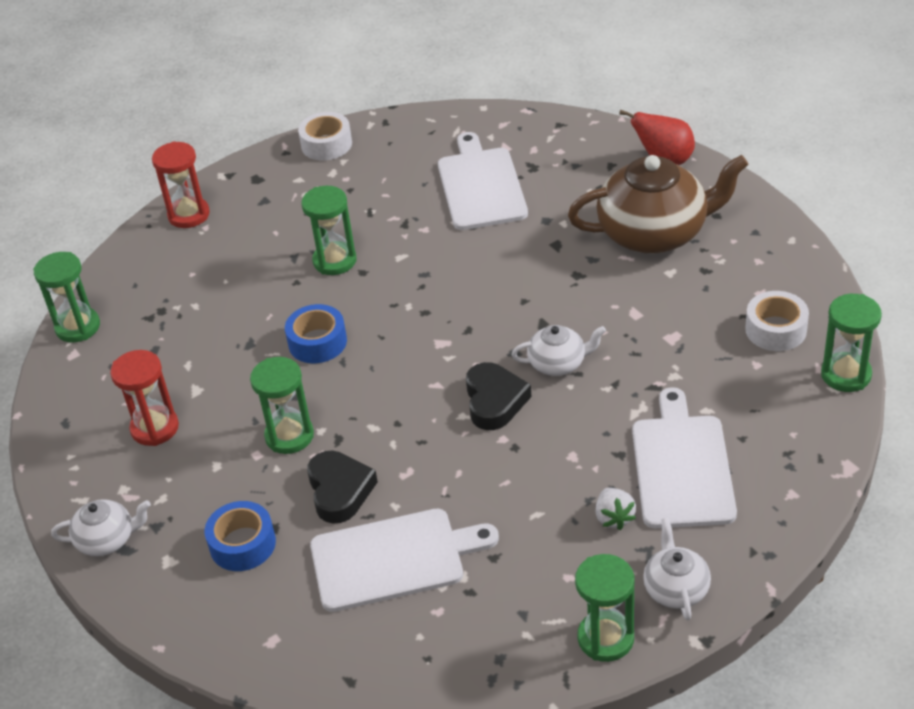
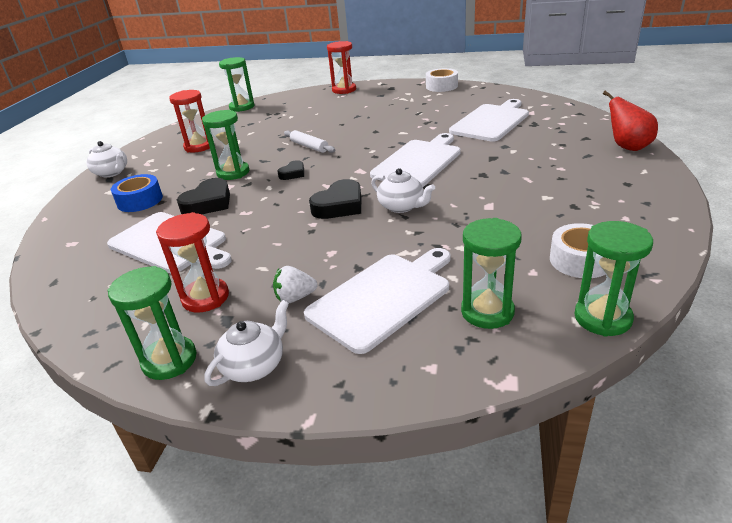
camera: 45 degrees right, 10 degrees down
blue tape [285,304,347,363] -> white rolling pin [284,130,336,153]
green hourglass [301,186,357,275] -> green hourglass moved to [461,218,522,329]
brown teapot [568,155,748,254] -> none
white strawberry [596,488,636,530] -> white strawberry turned 45 degrees clockwise [273,266,318,303]
none -> red hourglass [156,212,229,312]
none -> black heart [277,160,304,180]
none -> white cutting board [370,133,461,187]

